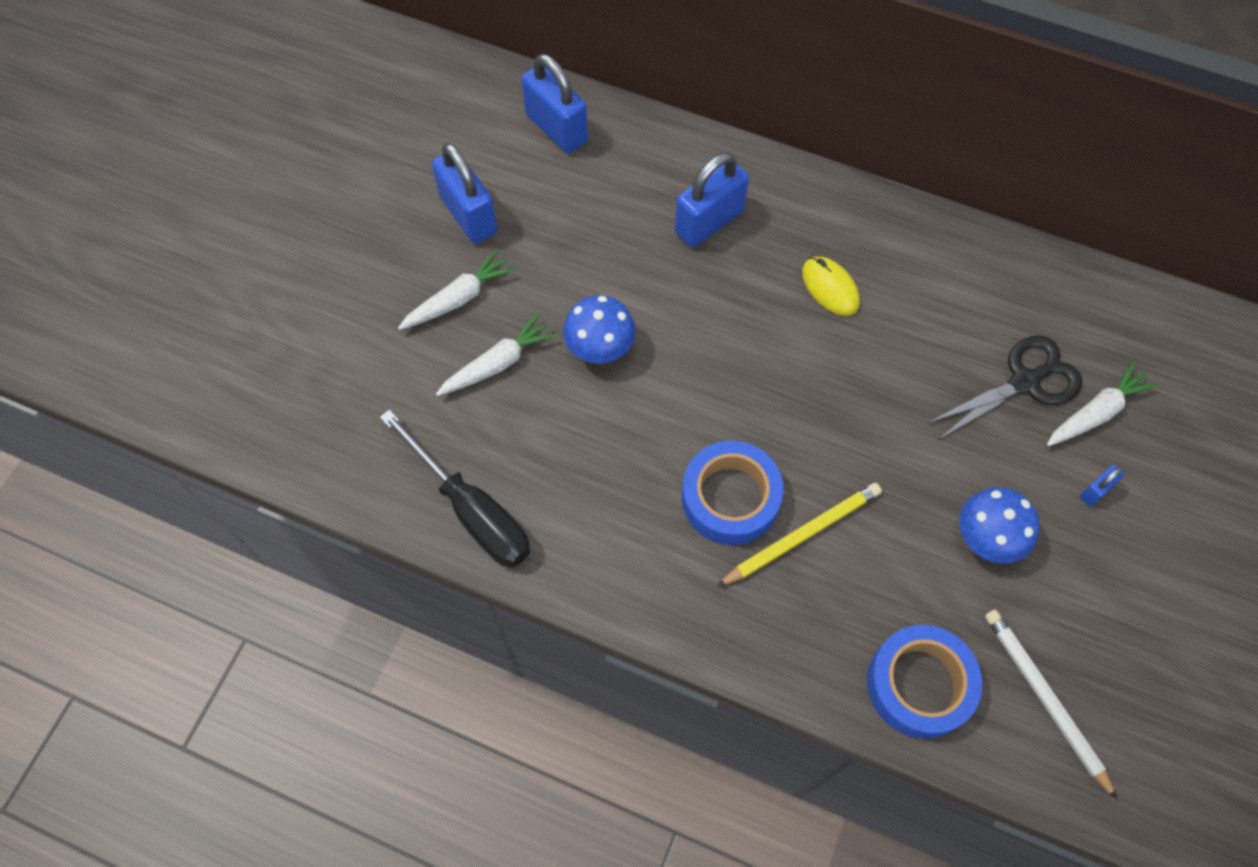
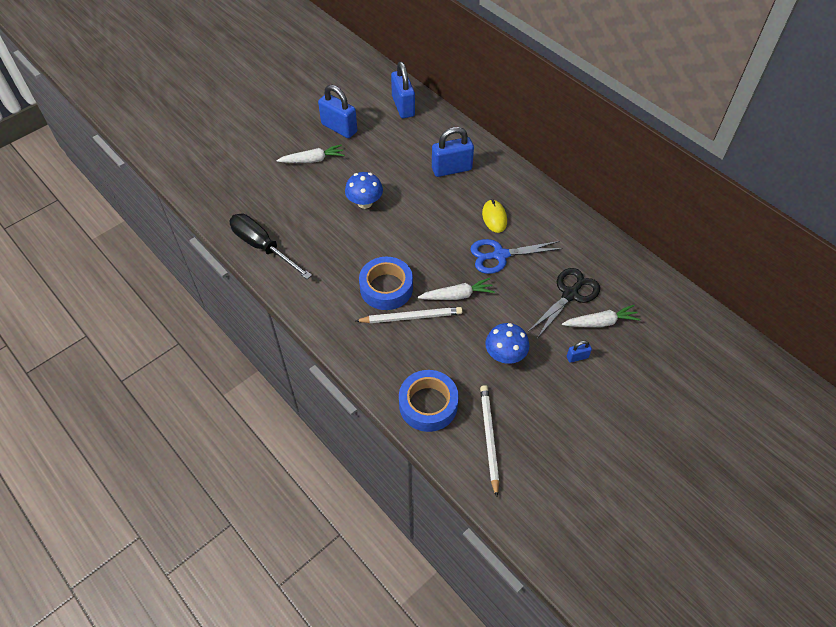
camera: 25 degrees right, 10 degrees down
black screwdriver [380,409,530,567] -> black screwdriver turned 150 degrees clockwise [229,214,312,279]
blue padlock [432,143,497,244] -> blue padlock turned 45 degrees counterclockwise [318,84,357,138]
white carrot [436,313,557,396] -> white carrot moved to [418,278,495,300]
yellow pencil [717,483,882,587] -> white pencil [355,307,462,323]
black scissors [926,336,1082,441] -> black scissors turned 45 degrees counterclockwise [528,268,600,339]
none -> blue scissors [470,239,563,274]

